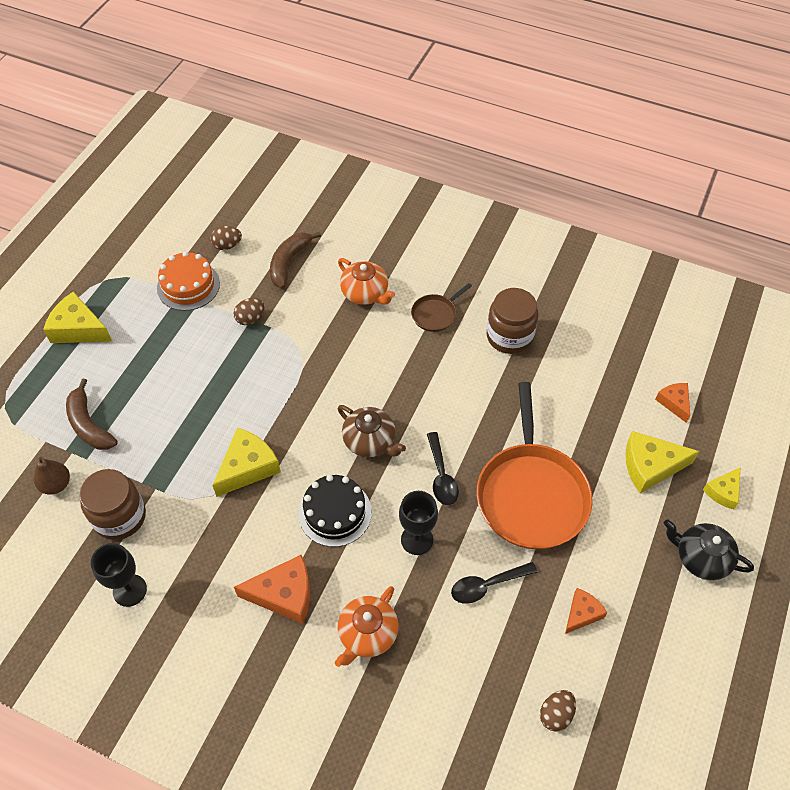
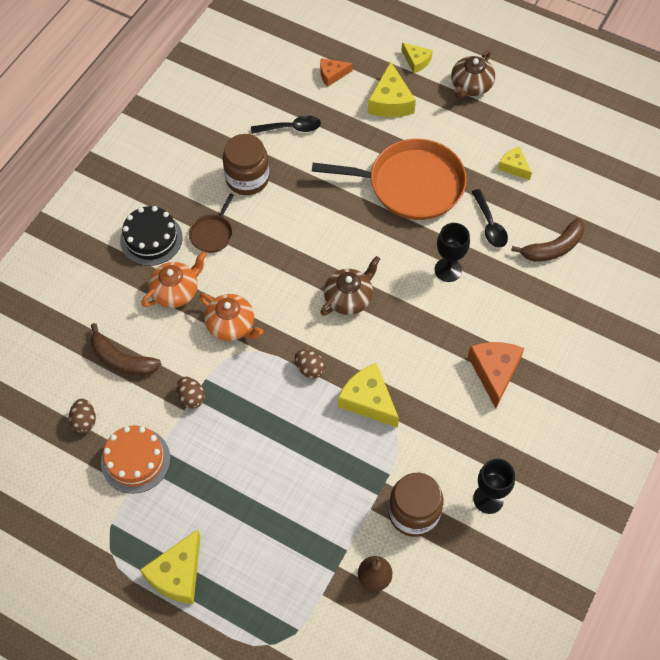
camera: 85 degrees left, 5 degrees up
brown banana [66,378,118,450] -> brown banana moved to [511,218,584,262]
black cake [298,475,372,547] -> black cake moved to [120,206,183,266]
orange teapot [335,586,398,667] -> orange teapot moved to [199,294,263,341]
brown pan [411,283,472,332] -> brown pan turned 60 degrees clockwise [189,194,234,253]
black spoon [427,432,459,505] -> black spoon moved to [251,115,321,134]
brown egg [540,690,576,732] -> brown egg moved to [295,349,325,379]
orange cheese [565,588,607,634] -> yellow cheese [498,146,532,180]
black teapot [664,519,754,580] -> brown teapot [451,50,495,99]

